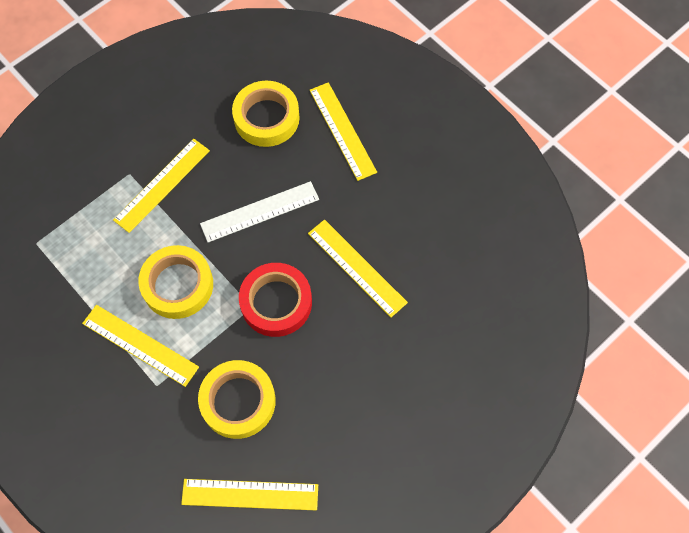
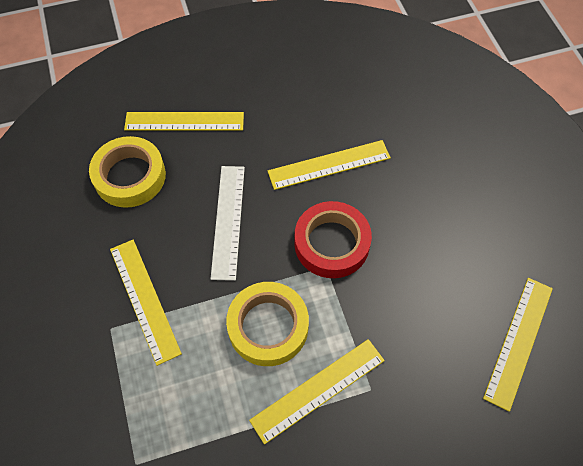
camera: 65 degrees left, 5 degrees down
yellow tape [198,360,276,439] -> none

